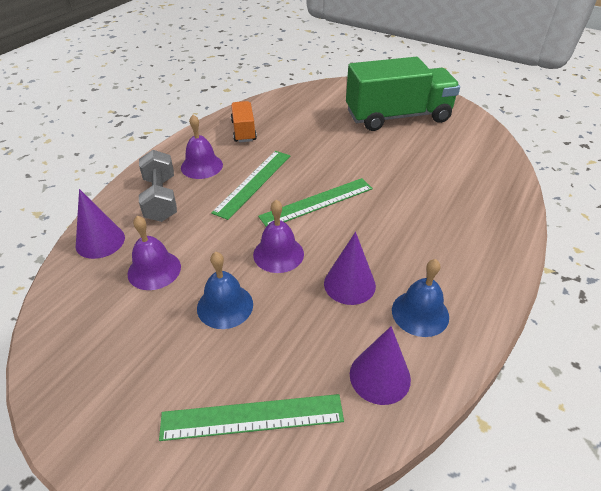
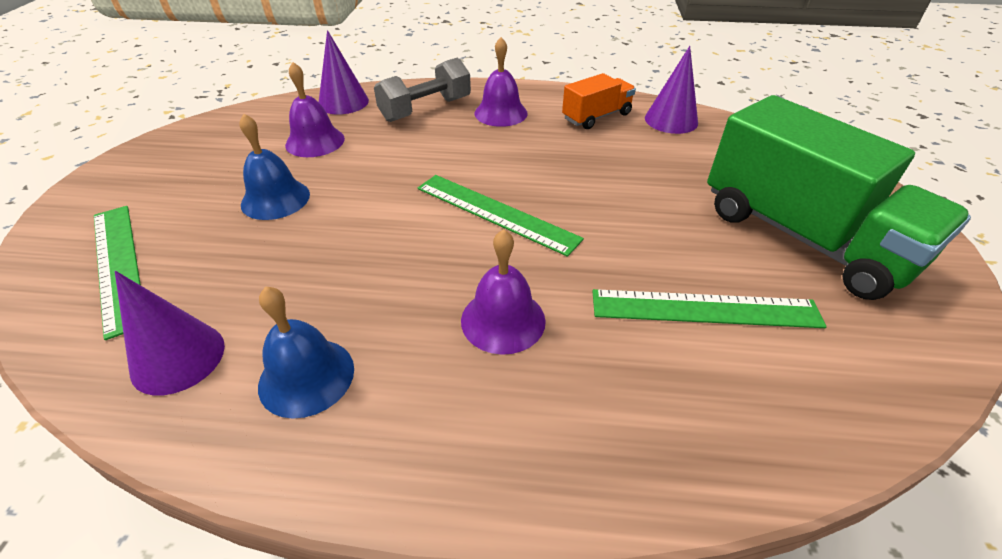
camera: 65 degrees right, 0 degrees up
green ruler [211,151,290,220] -> green ruler moved to [593,289,827,328]
purple bell [253,200,304,273] -> purple bell moved to [461,229,546,355]
purple cone [324,232,376,305] -> purple cone moved to [645,46,698,134]

